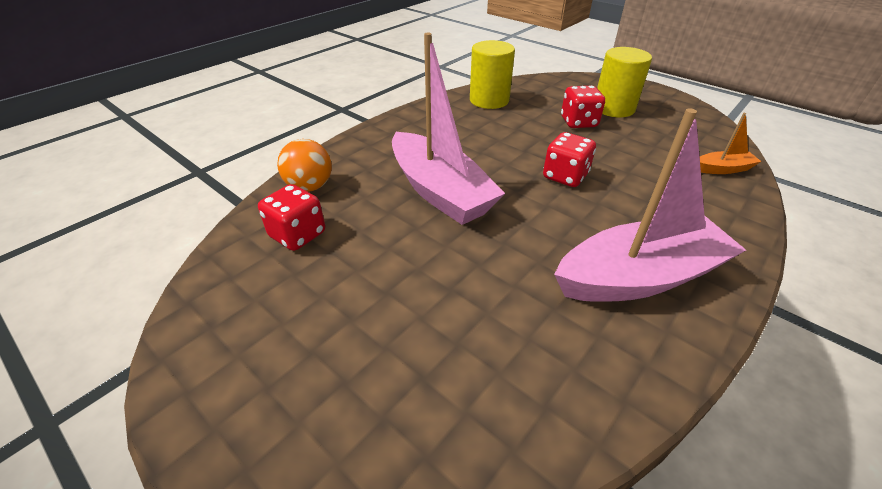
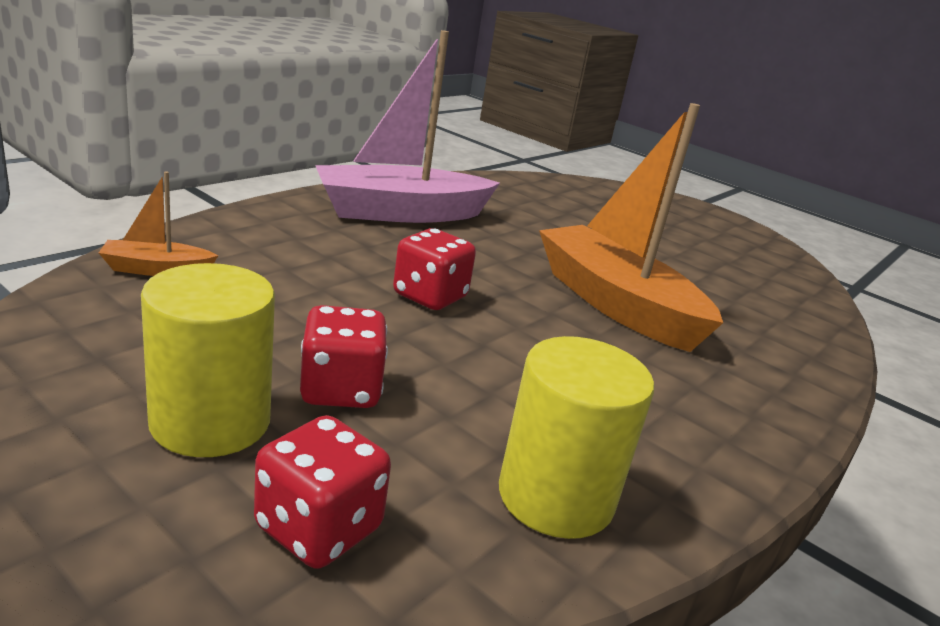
camera: 175 degrees right, 15 degrees down
red dice [258,184,325,251] -> red dice moved to [254,415,391,569]
orange ball [277,139,332,192] -> none
pink boat [392,33,505,225] -> orange boat [539,103,723,352]

